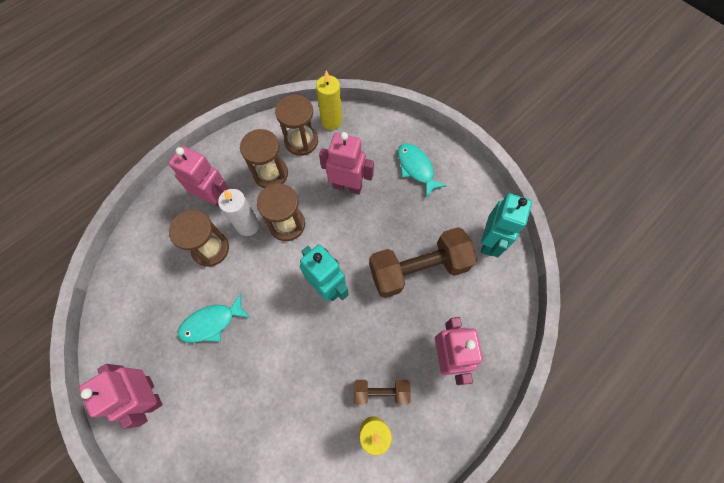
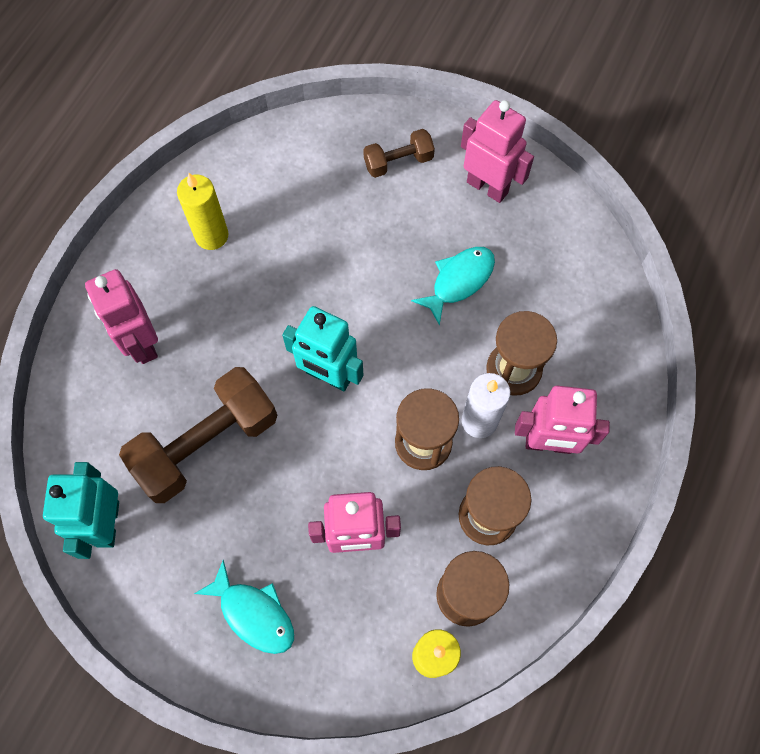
camera: 160 degrees right, 0 degrees up
brown dumbbell [354,380,411,404] -> brown dumbbell moved to [363,129,435,178]

